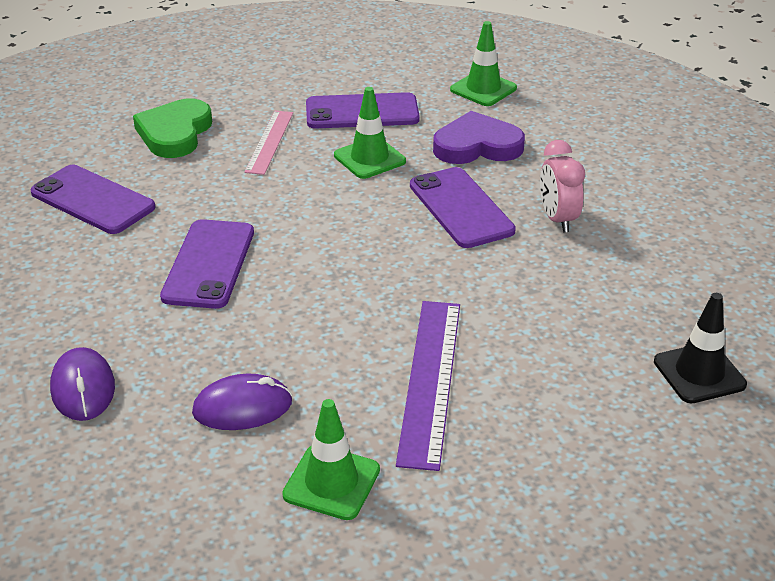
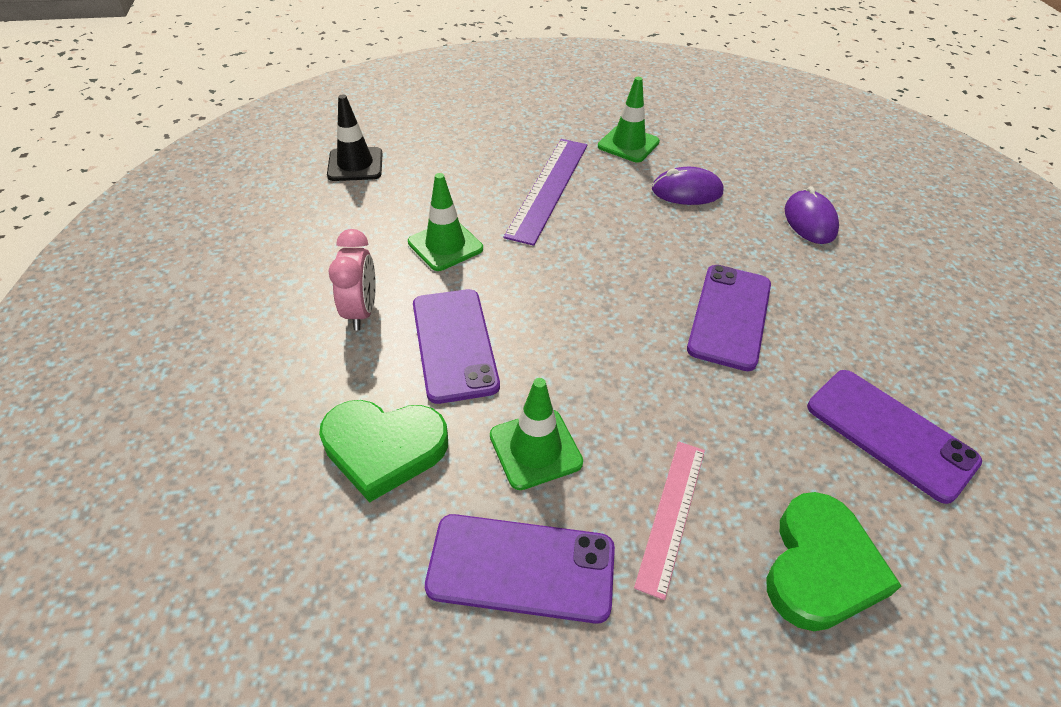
camera: 170 degrees left, 10 degrees up
purple heart [433,111,525,164] -> green heart [319,400,448,503]
green traffic cone [450,21,517,106] -> green traffic cone moved to [408,173,483,271]

